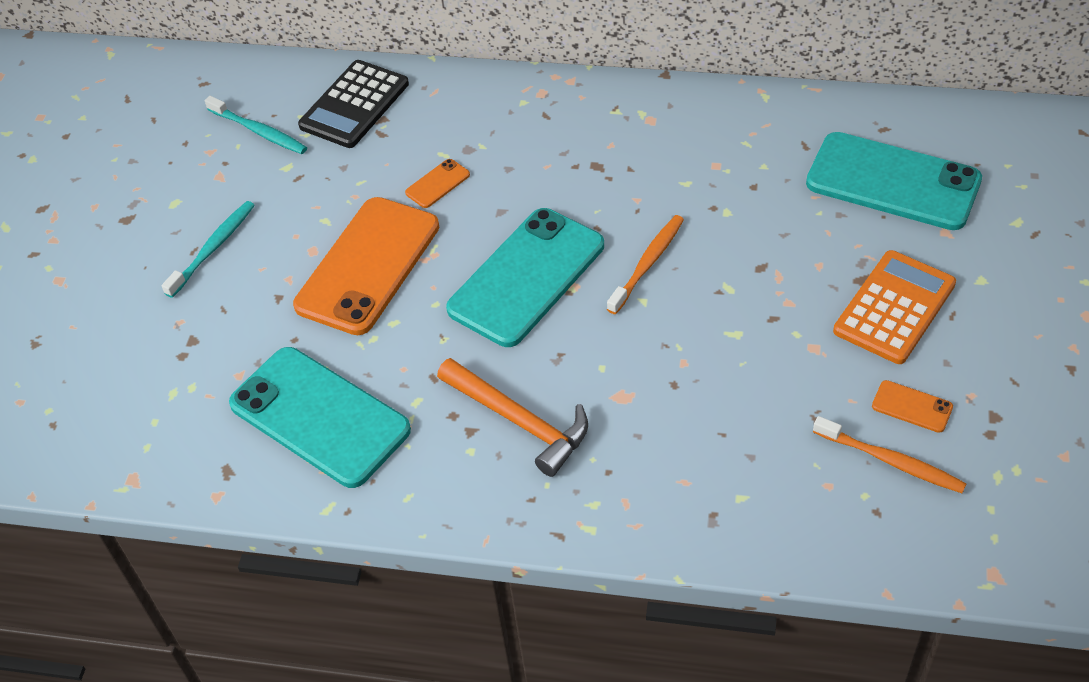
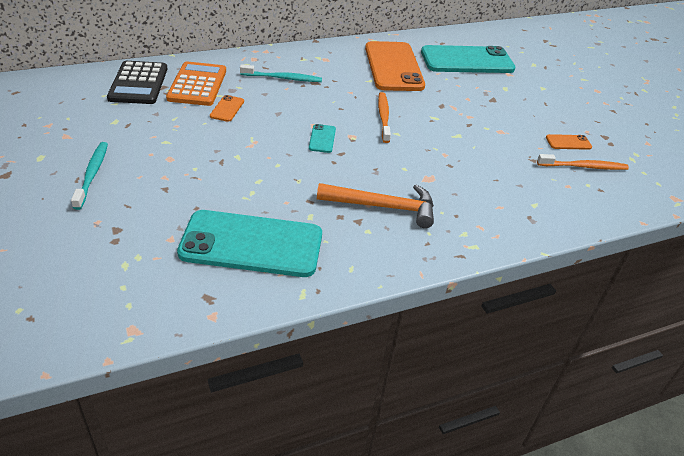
camera: 40 degrees left, 10 degrees down
turquoise toothbrush [205,96,307,154] -> turquoise toothbrush moved to [240,64,322,82]
orange phone [293,197,439,335] -> orange phone moved to [365,41,425,91]
turquoise phone [446,208,604,347] -> turquoise phone [309,124,336,153], size x0.41
orange calculator [833,250,956,364] -> orange calculator moved to [166,61,226,106]

